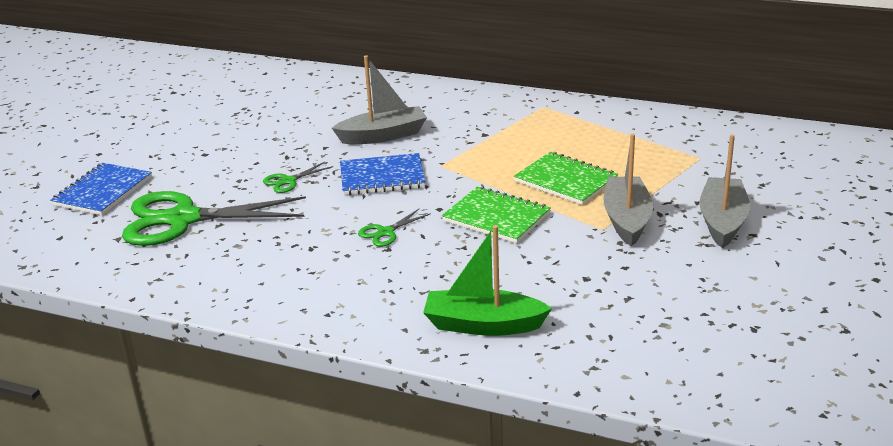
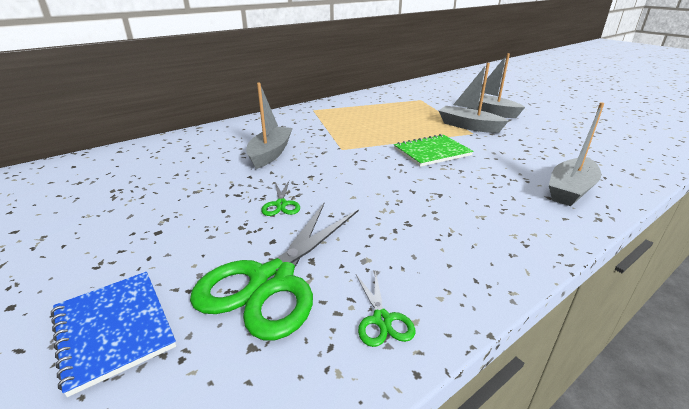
camera: 60 degrees left, 0 degrees up
blue notebook [340,153,426,195] -> none
green scissors [358,209,431,247] -> green scissors moved to [356,270,415,347]
green boat [423,225,552,336] -> grey boat [549,102,604,206]
green notebook [514,152,618,205] -> none

